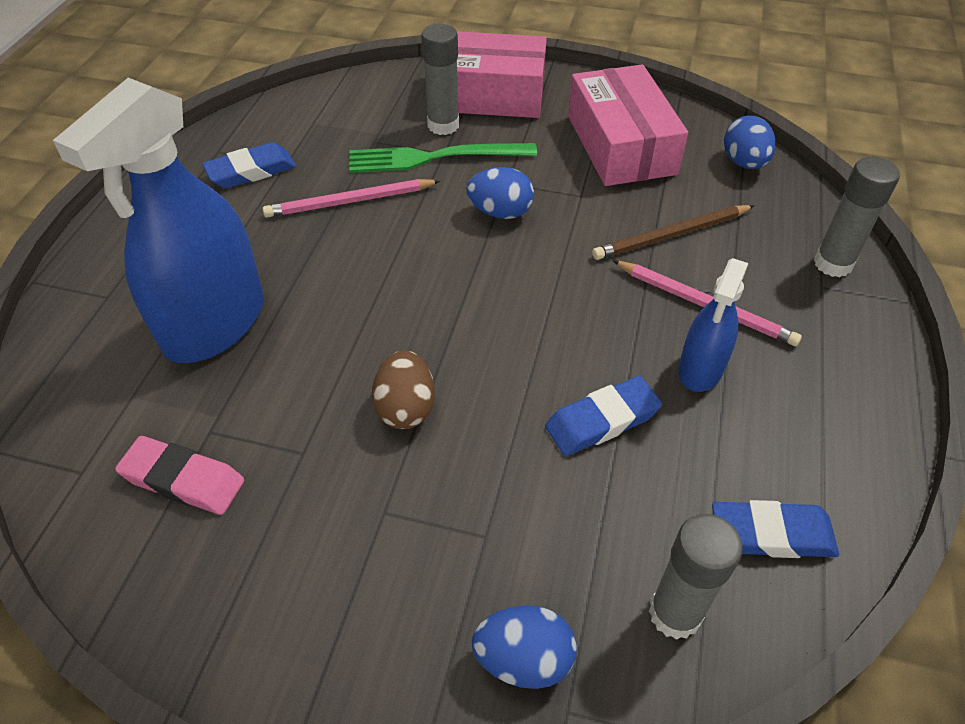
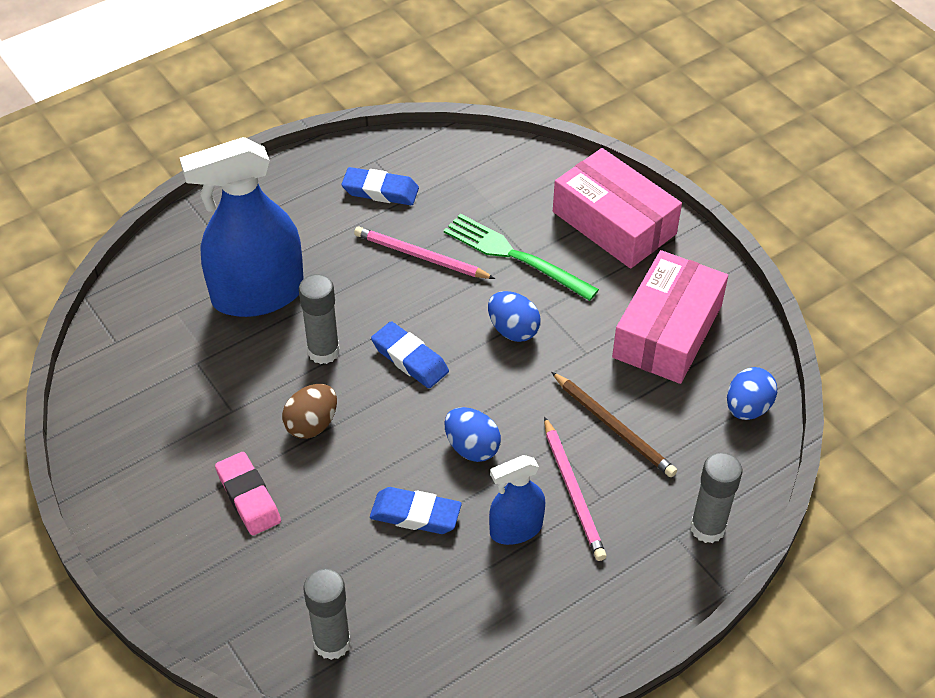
camera: 40 degrees right, 0 degrees up
pink eraser [115,436,244,515] -> pink eraser moved to [215,452,281,535]
grey glue stick [421,24,459,135] -> grey glue stick moved to [299,274,340,364]
blue egg [472,605,577,689] -> blue egg moved to [445,407,501,462]
brown pencil [592,205,755,260] -> brown pencil turned 150 degrees counterclockwise [551,372,677,477]
blue eraser [712,500,839,558] -> blue eraser moved to [371,321,449,388]

